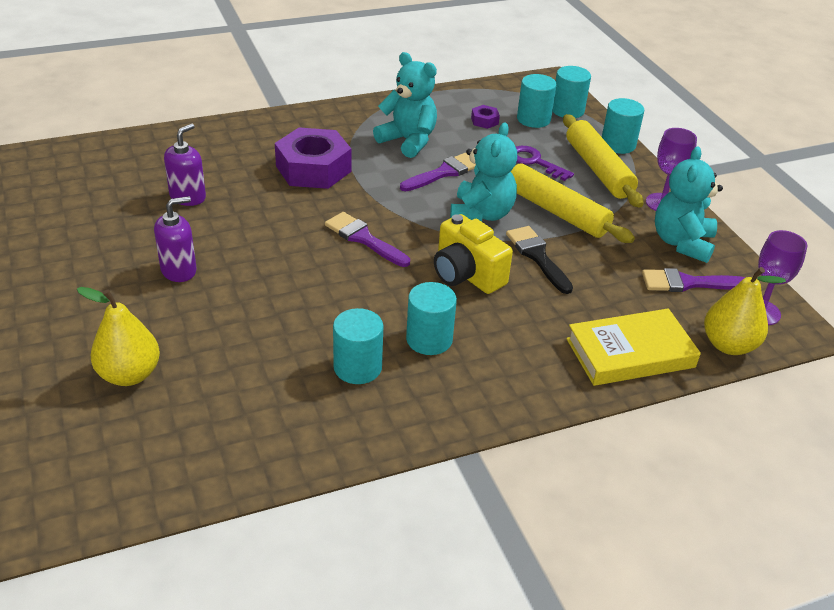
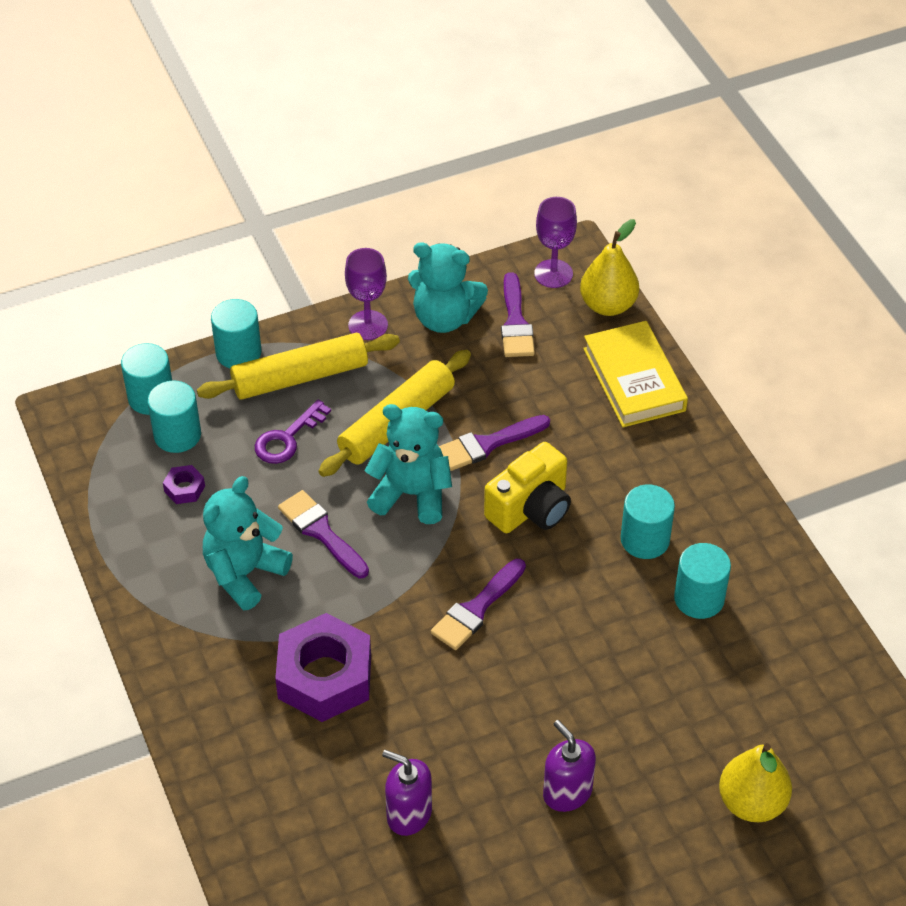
camera: 90 degrees left, 10 degrees up
black brush [506,226,573,294] -> purple brush [439,415,550,471]

